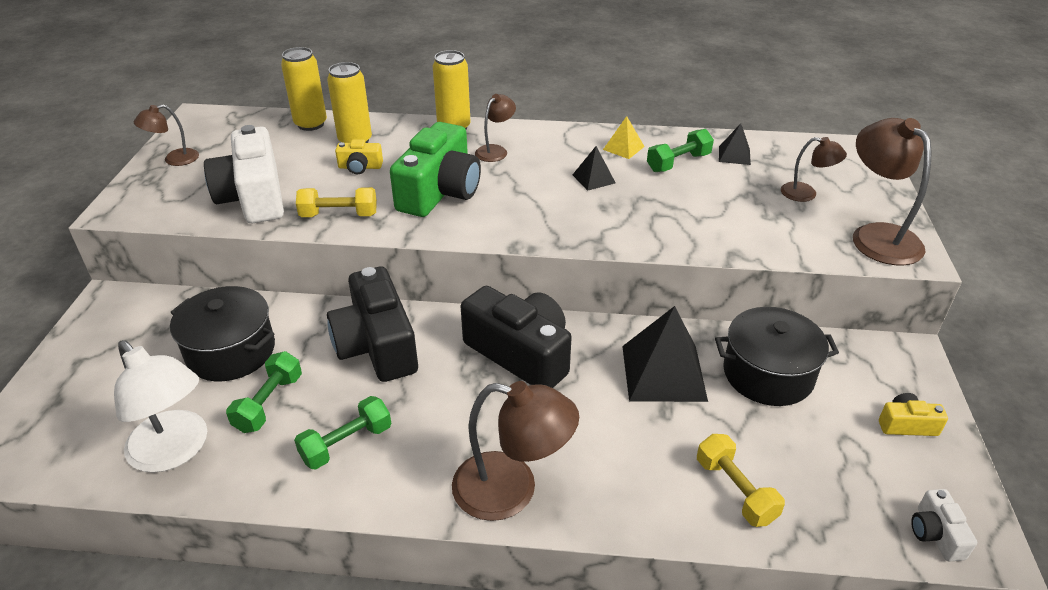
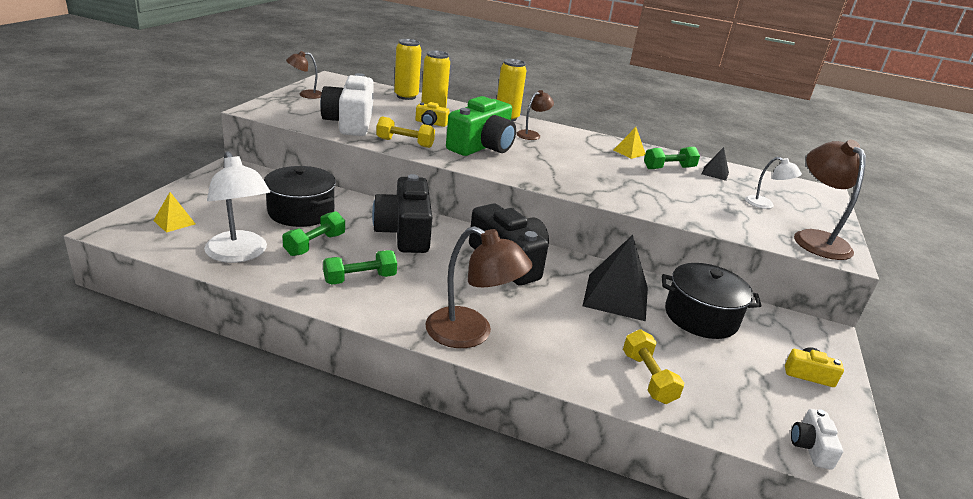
camera: 10 degrees right, 10 degrees down
black pyramid [573,146,616,191] -> none
brown lamp [781,137,847,202] -> white lamp [745,157,802,209]
none -> yellow pyramid [153,192,195,233]

